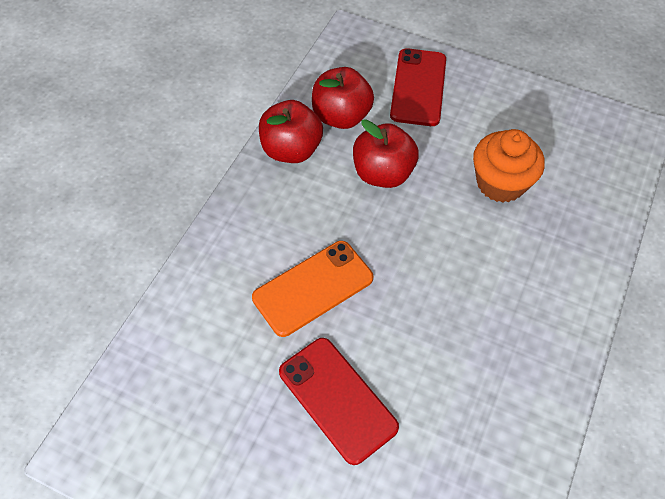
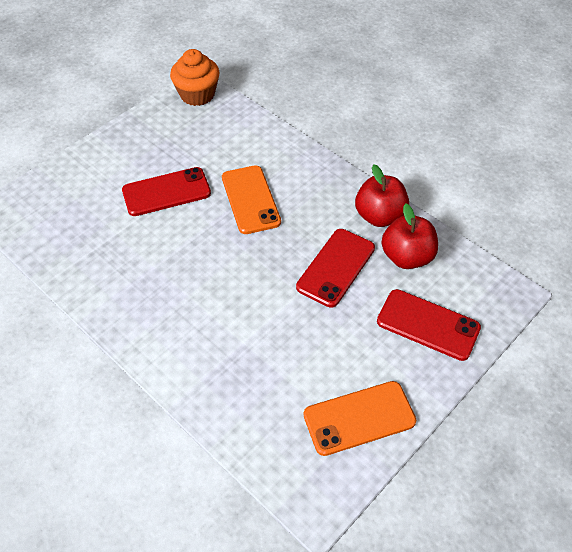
camera: 110 degrees right, 5 degrees down
red apple [353,119,419,188] -> red phone [296,229,375,308]
orange cupcake [473,129,545,203] -> orange cupcake moved to [170,49,220,106]
none -> orange phone [304,381,416,456]

